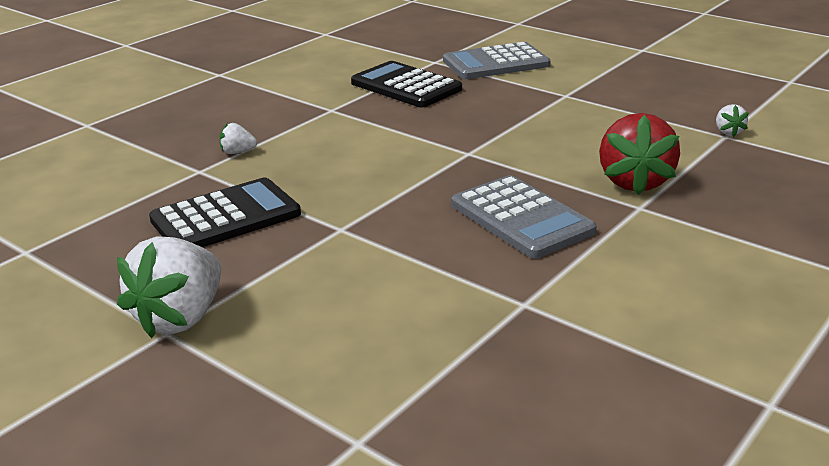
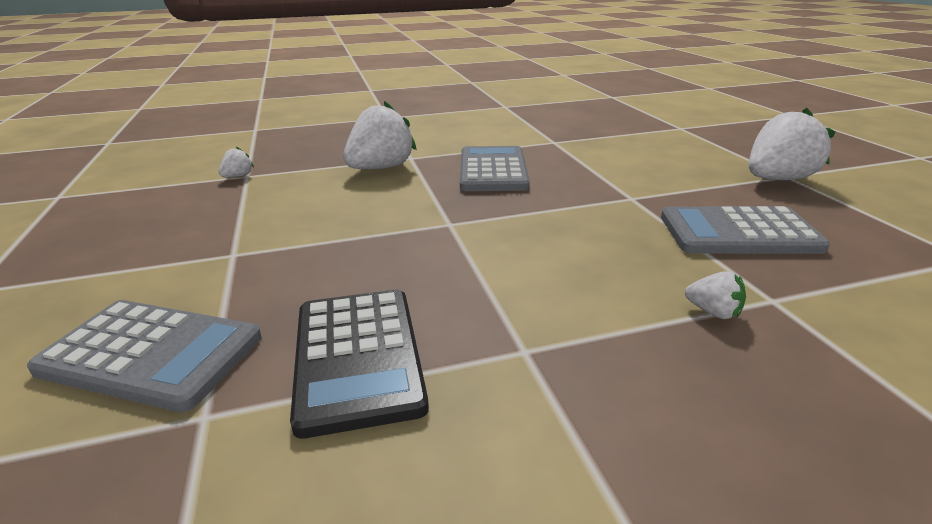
camera: 145 degrees left, 0 degrees up
black calculator [149,178,301,247] -> grey calculator [661,206,830,254]
red strawberry [599,113,680,195] -> white strawberry [343,101,417,169]

